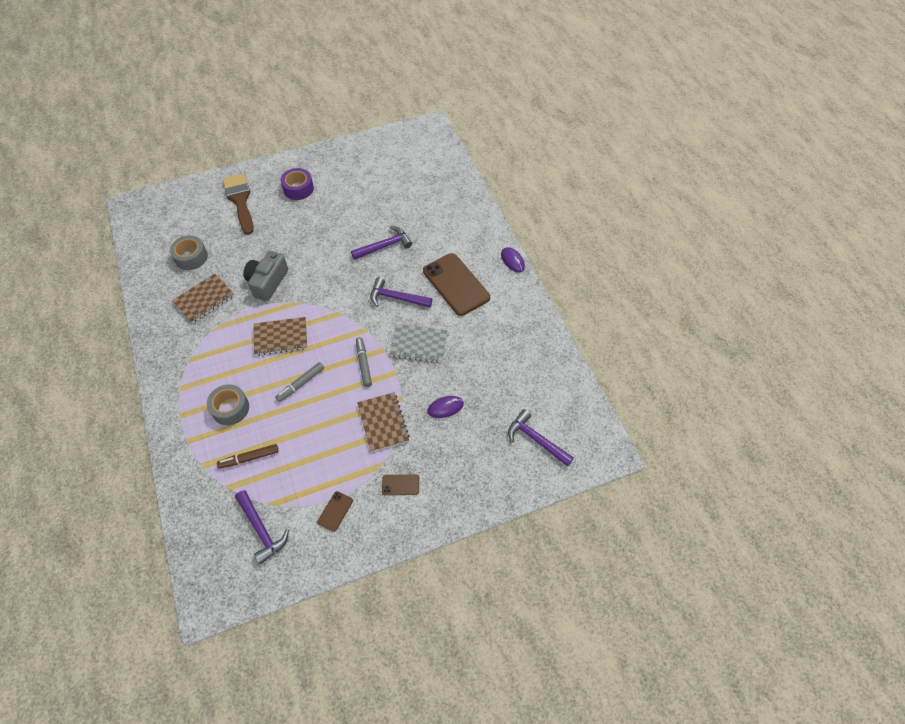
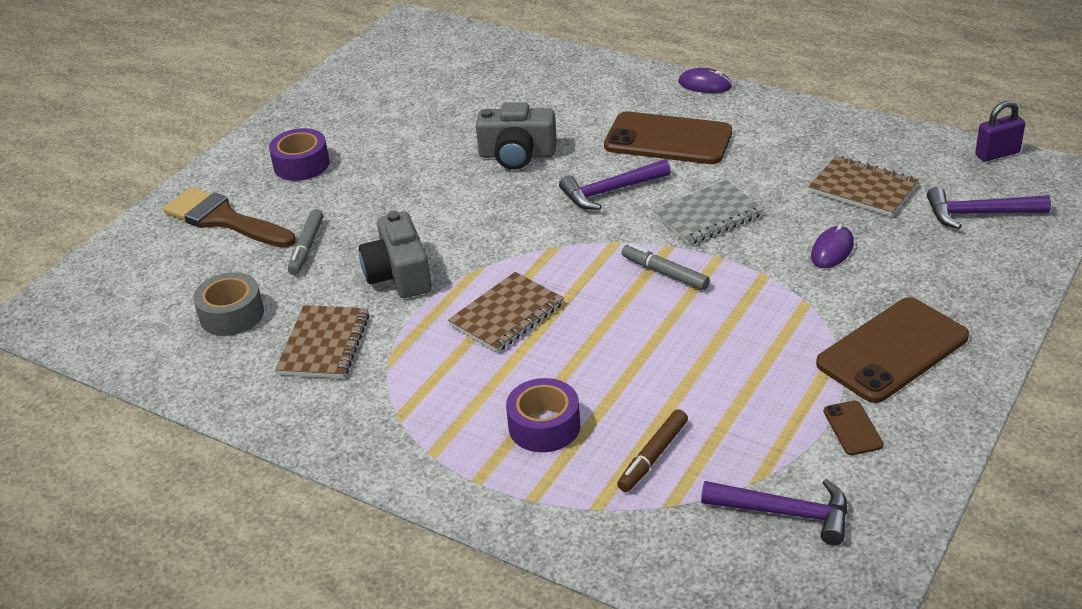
camera: 35 degrees left, 20 degrees down
grey tape [207,384,249,425] -> purple tape [506,378,580,452]
grey marker [275,362,324,402] -> grey marker moved to [288,209,323,275]
purple hammer [351,226,412,260] -> grey camera [476,102,557,170]
brown notebook [357,392,409,452] -> brown notebook moved to [808,156,918,217]
brown phone [382,475,419,495] -> brown phone [816,297,969,403], size x2.26
none -> purple padlock [975,101,1025,162]

